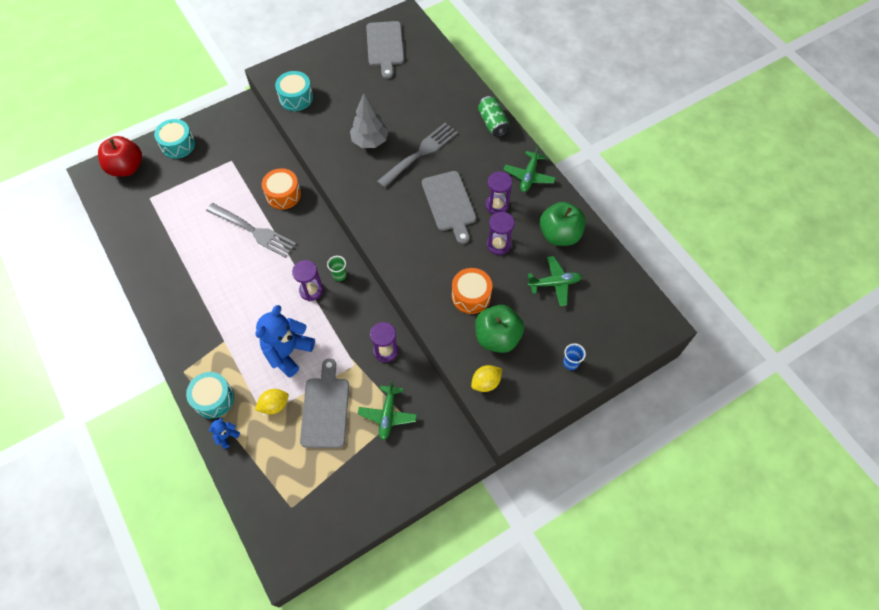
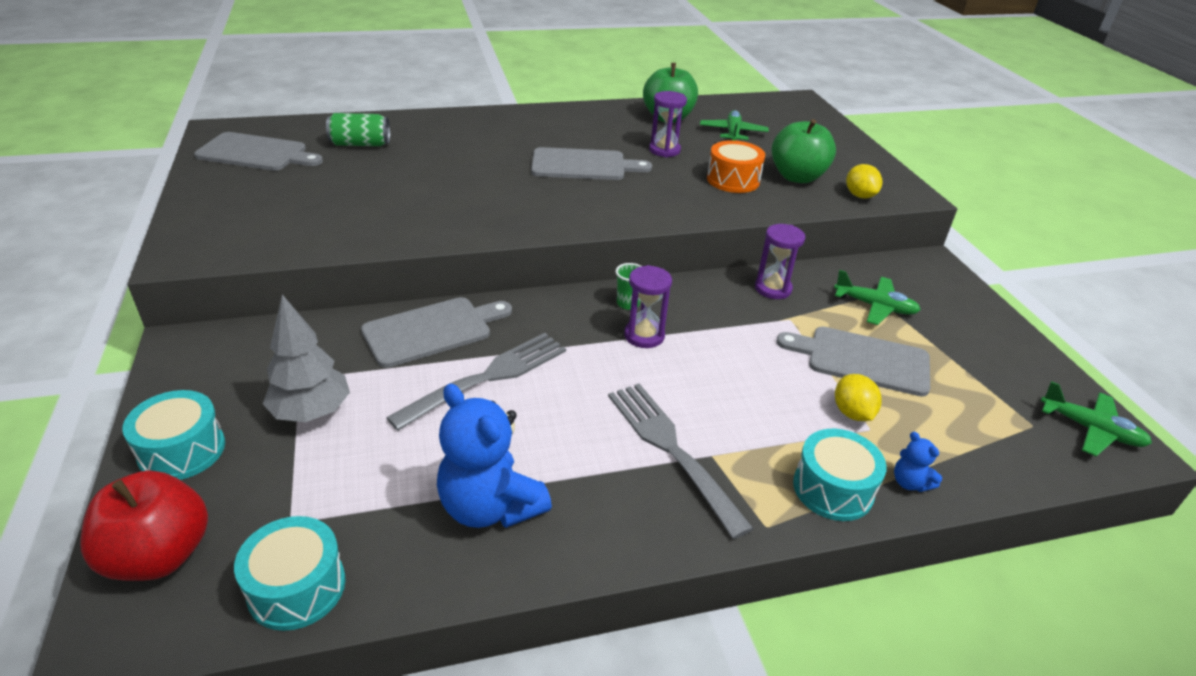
camera: 75 degrees left, 25 degrees down
blue teddy bear [255,305,315,377] -> blue teddy bear moved to [437,384,552,528]
orange drum [262,168,301,209] -> grey cutting board [361,297,512,368]
turquoise drum [275,71,313,111] -> turquoise drum moved to [234,516,346,631]
grey tree [350,93,388,148] -> grey tree moved to [263,294,350,422]
grey fork [377,123,458,188] -> grey fork moved to [608,384,754,539]
green can [478,96,509,137] -> green can moved to [326,113,390,146]
purple hourglass [485,171,512,214] -> none
green plane [503,145,555,192] -> green plane moved to [1040,381,1152,457]
blue cup [563,343,586,370] -> none

